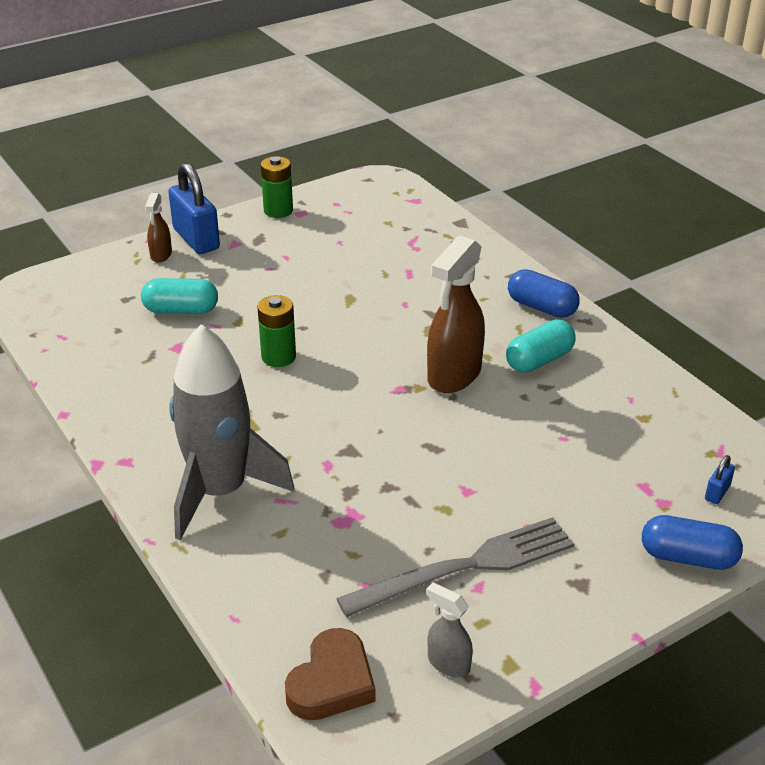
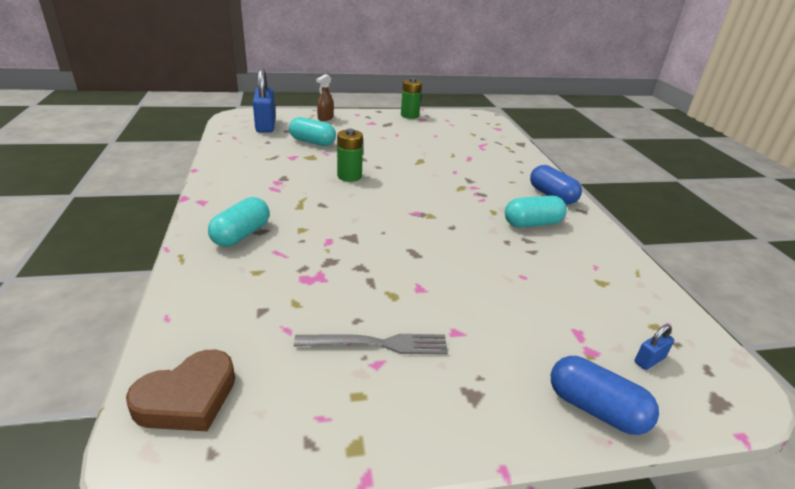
camera: 20 degrees right, 5 degrees down
blue padlock [168,163,220,254] -> blue padlock moved to [253,68,275,133]
grey rocket [170,324,294,540] -> turquoise capsule [208,197,270,247]
grey fork [336,517,574,617] -> grey fork [294,334,448,355], size x0.65
grey spray bottle [426,582,473,677] -> none
brown spray bottle [427,235,485,393] -> none

